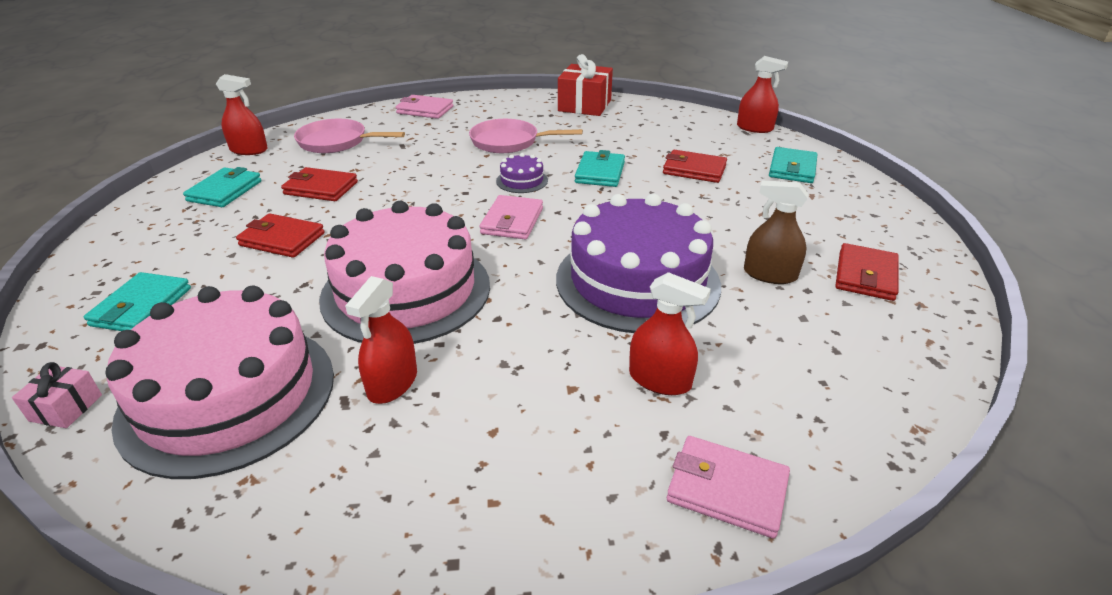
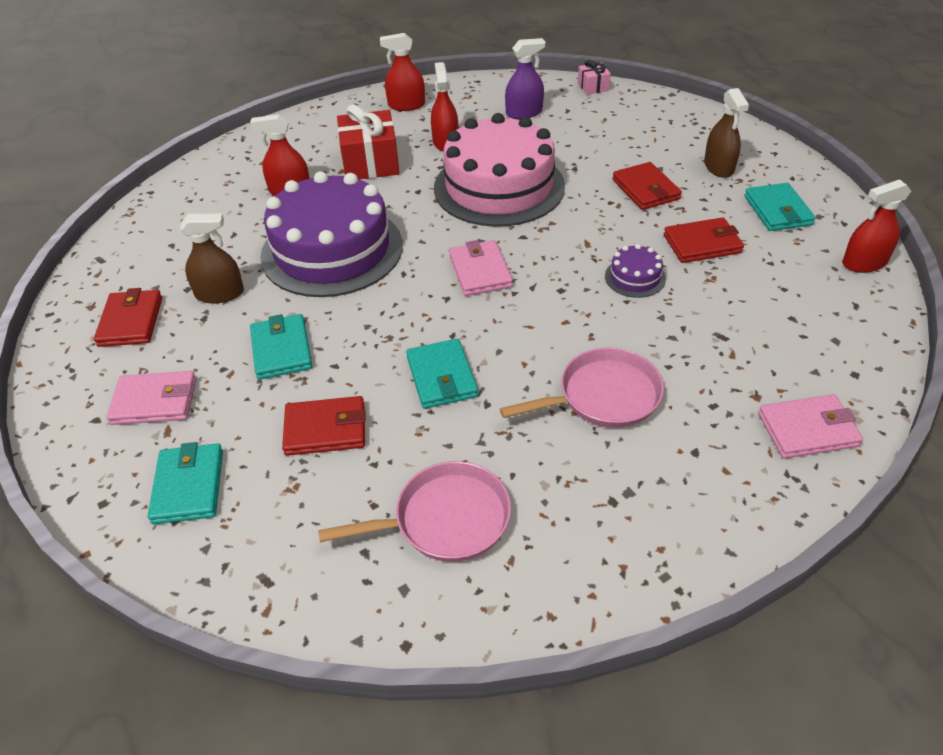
camera: 155 degrees right, 10 degrees up
turquoise wallet [84,272,191,331] -> turquoise wallet moved to [250,314,312,380]
pink cake [105,286,334,479] -> purple spray bottle [505,38,546,119]
red wallet [236,213,325,258] -> red wallet turned 75 degrees clockwise [612,162,682,210]
pink pan [294,119,405,153] -> pink pan moved to [318,461,511,562]
purple cake [496,153,548,193] -> purple cake moved to [605,244,666,298]
red gift [558,54,613,116] -> red gift moved to [337,104,399,179]
pink wallet [667,436,790,539] -> pink wallet moved to [107,371,197,425]
red spray bottle [737,56,788,133] -> red spray bottle moved to [380,33,425,111]
none -> brown spray bottle [704,88,749,178]

